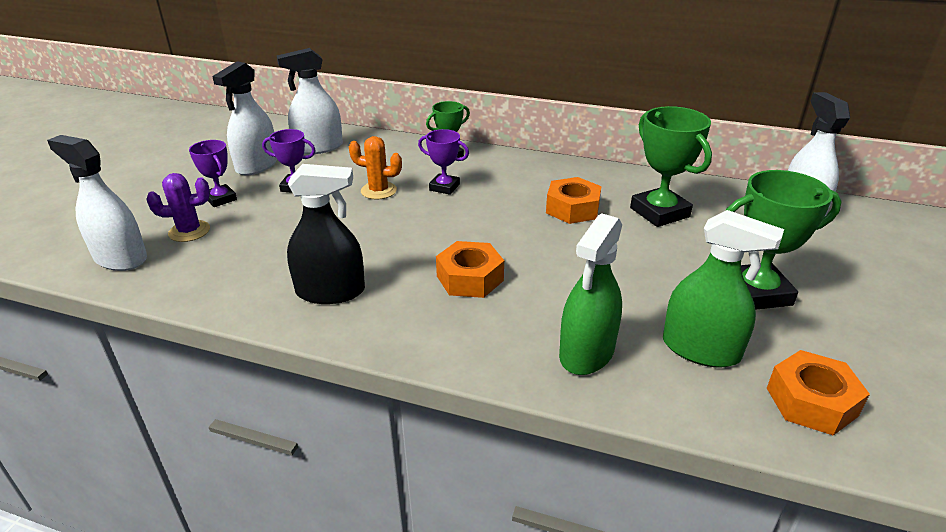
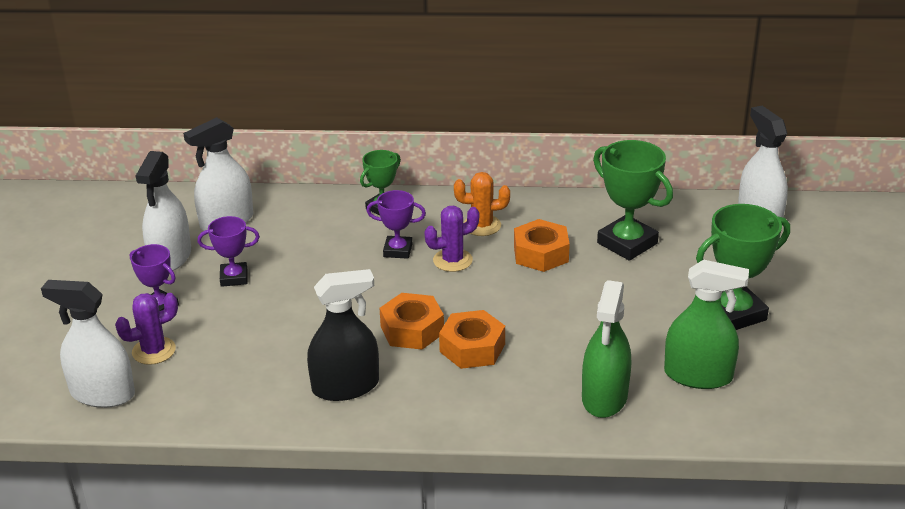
camera: 15 degrees left, 0 degrees up
orange cactus [349,136,402,199] -> orange cactus moved to [454,172,510,236]
orange nut [767,350,870,435] -> orange nut moved to [379,293,444,350]
none -> purple cactus [424,206,479,272]

